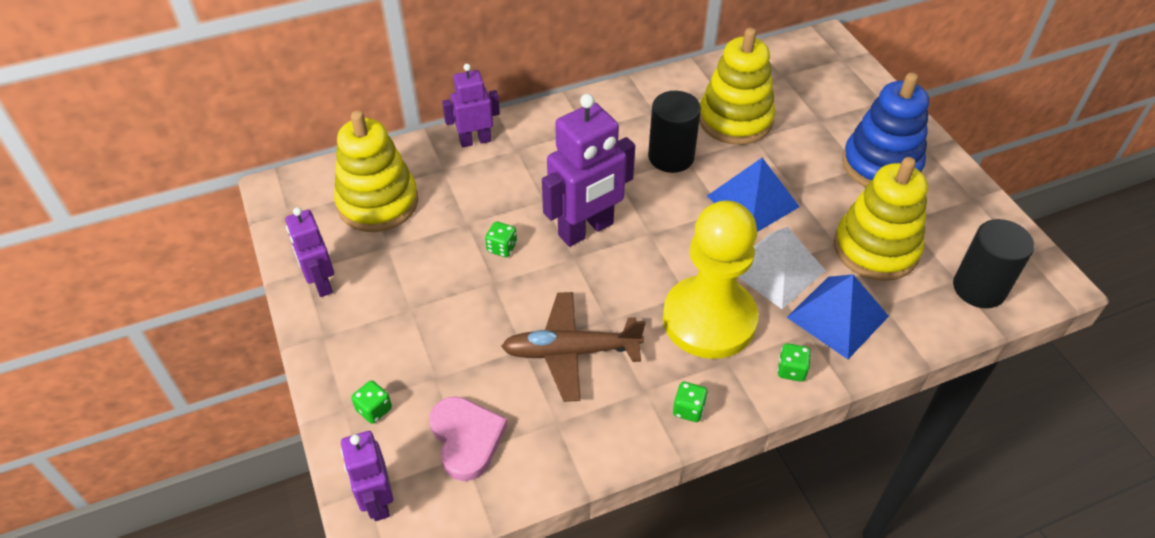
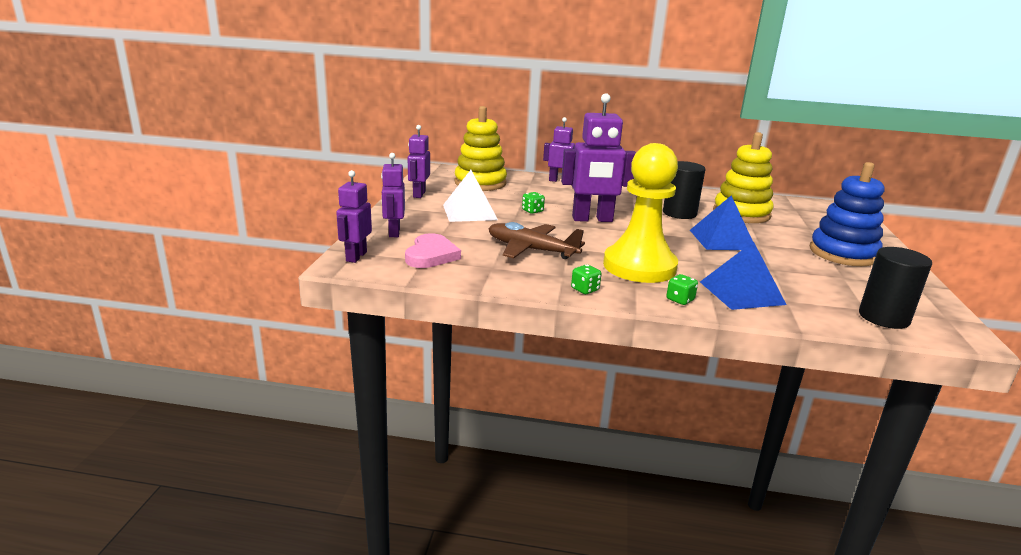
camera: 30 degrees right, 25 degrees down
green dice [351,380,392,424] -> purple robot [381,153,405,237]
white pyramid [738,227,826,309] -> white pyramid moved to [443,170,498,222]
yellow stacking toy [834,157,928,281] -> none

